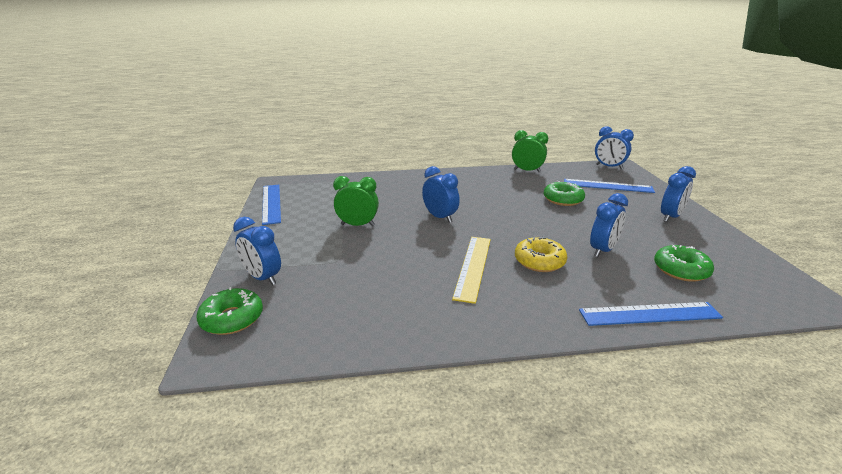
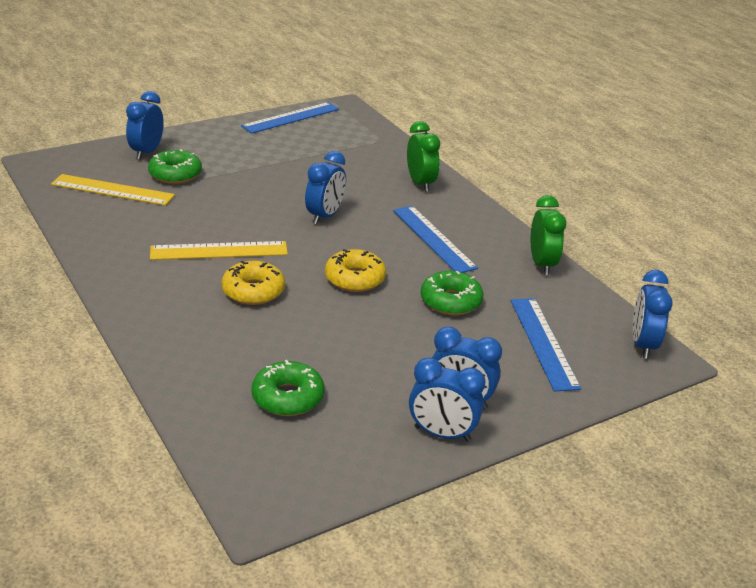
camera: 65 degrees right, 5 degrees up
green donut [197,287,263,335] -> green donut moved to [148,149,202,184]
green clock [333,176,379,226] -> green clock moved to [407,121,440,192]
blue ruler [579,302,723,326] -> blue ruler moved to [393,206,478,273]
blue clock [590,193,628,257] -> blue clock moved to [409,358,486,442]
none -> yellow ruler [51,174,175,206]
none -> yellow donut [325,249,386,292]

